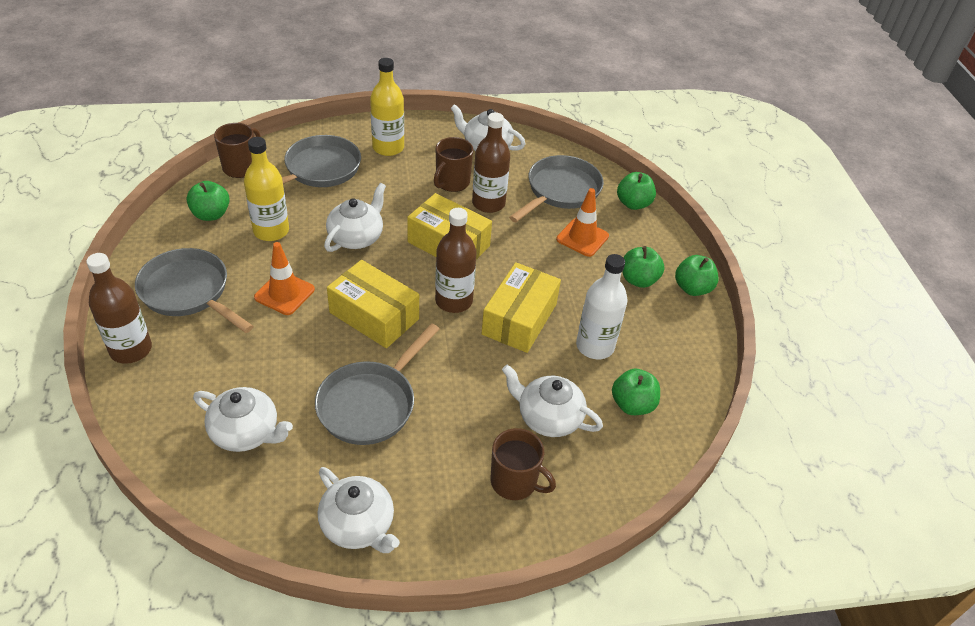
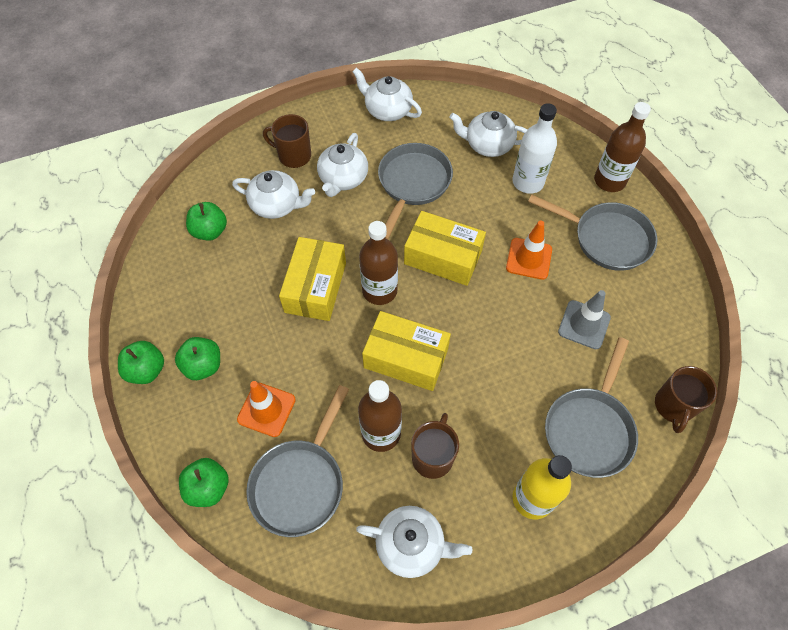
camera: 170 degrees right, 15 degrees up
green apple [187,181,230,221] -> none
yellow bottle [244,137,289,241] -> grey traffic cone [558,290,611,349]
white teapot [324,183,386,252] -> white teapot moved to [317,133,368,197]
white bottle [576,254,628,359] -> white bottle moved to [512,103,557,194]

